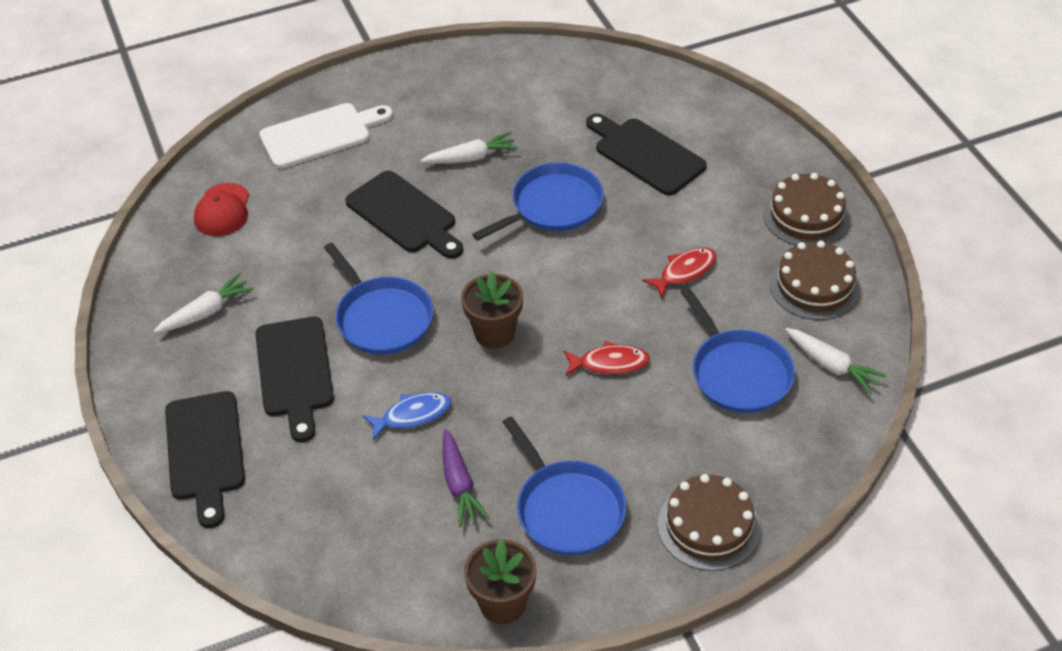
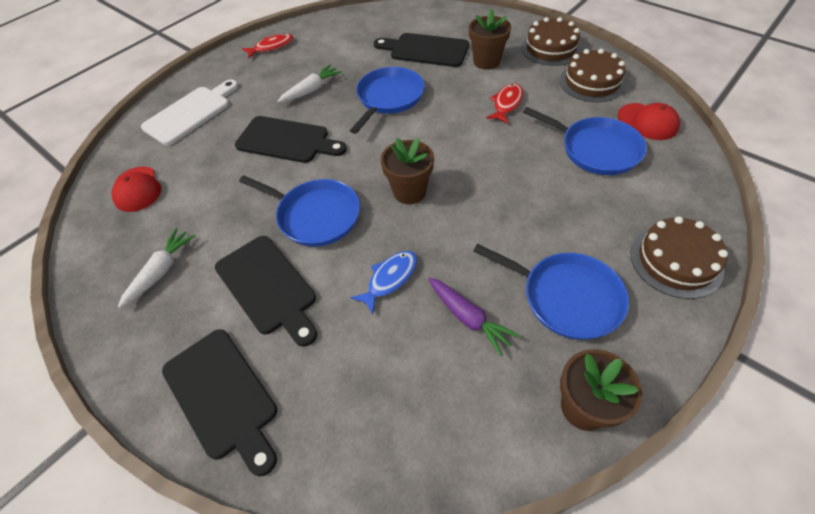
camera: 25 degrees left, 5 degrees up
red fish [563,340,650,376] -> red fish moved to [242,34,293,58]
white carrot [785,328,887,394] -> red cap [618,103,680,140]
none -> brown flower pot [469,9,511,70]

